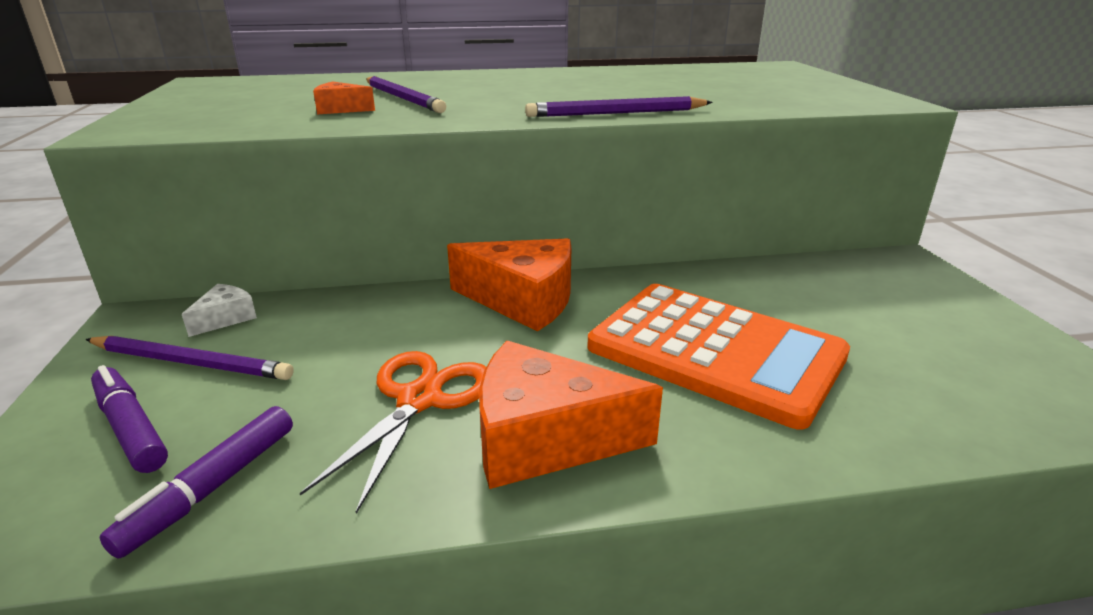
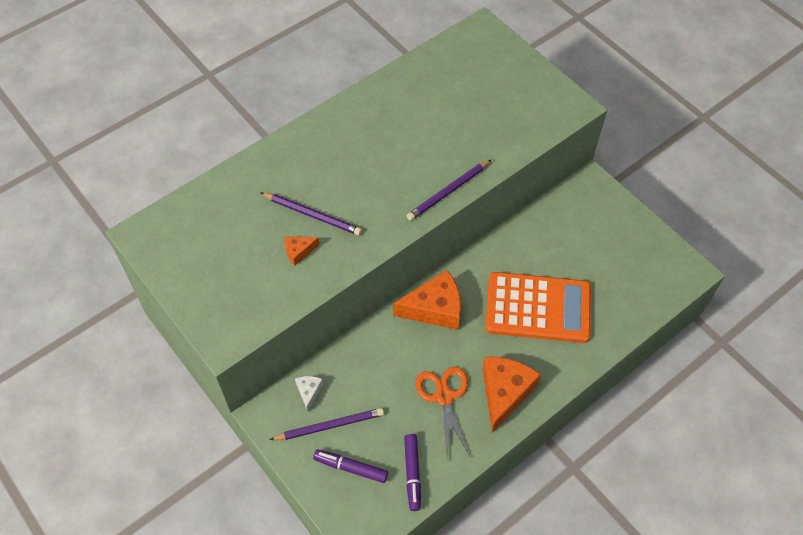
camera: 30 degrees left, 30 degrees up
orange cheese [479,341,663,489] -> orange cheese turned 135 degrees clockwise [482,357,541,432]

